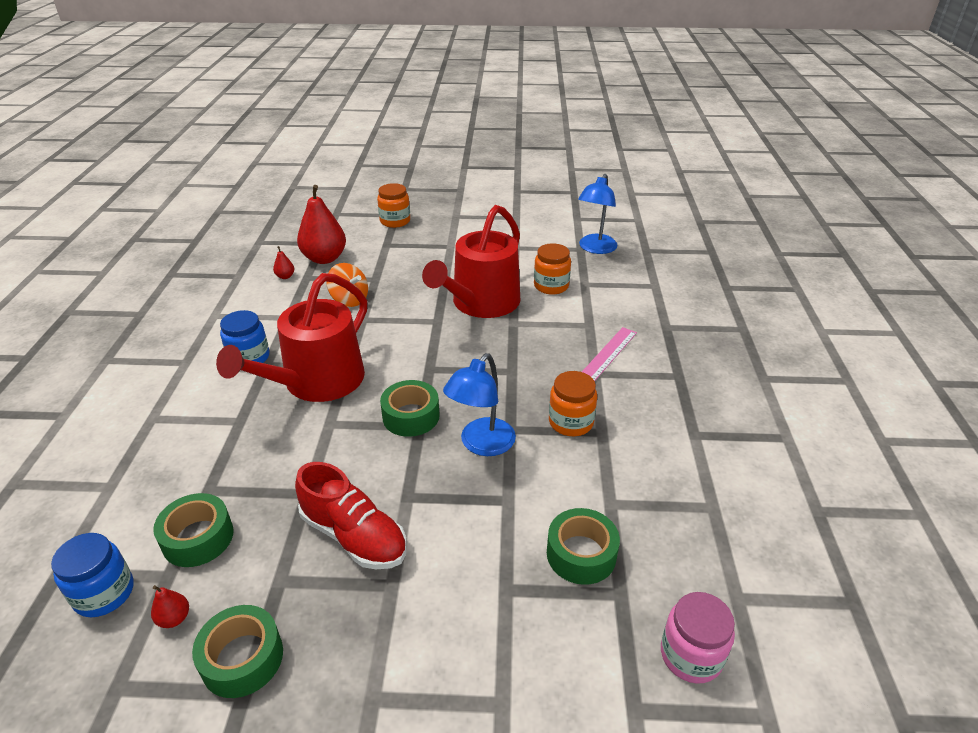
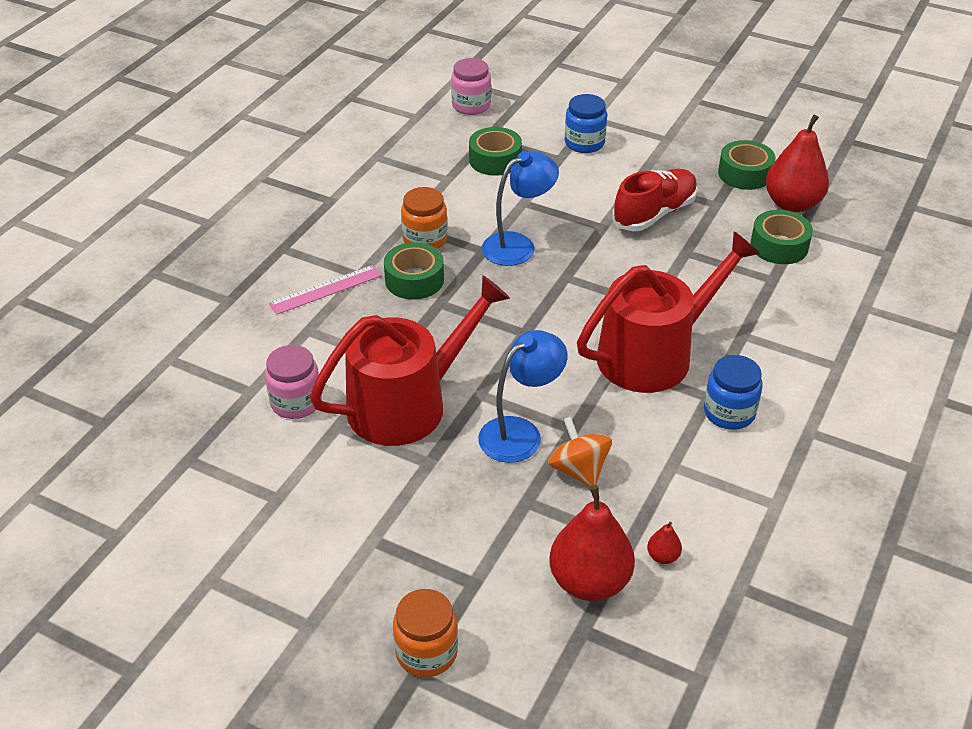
camera: 155 degrees left, 5 degrees up
blue jar [51,533,134,617] -> blue jar moved to [565,94,607,153]
red pear [151,585,189,628] -> red pear [766,115,829,213], size x2.40
red shoe [295,462,407,569] -> red shoe turned 75 degrees clockwise [612,169,698,231]
green tape [380,380,440,437] -> green tape moved to [384,242,444,300]
orange jar [534,243,571,295] -> pink jar [265,345,322,419]
blue lamp [578,174,618,254] -> blue lamp moved to [478,330,568,463]

